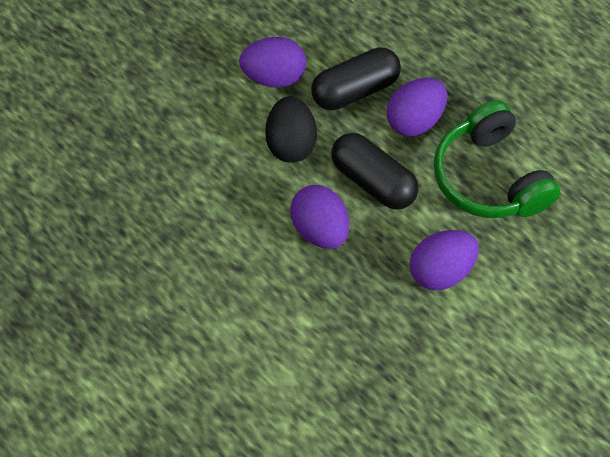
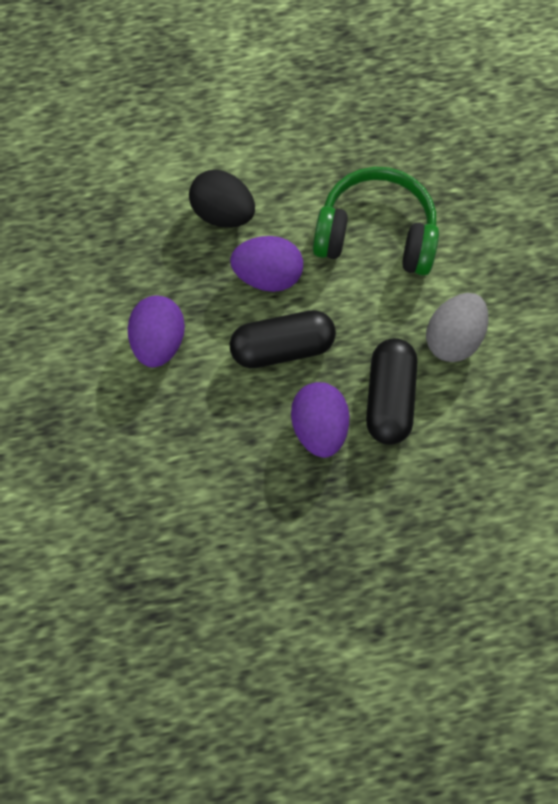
camera: 125 degrees right, 10 degrees up
purple egg [239,37,306,88] -> grey egg [426,293,488,362]
black egg [265,96,317,163] -> black egg moved to [189,170,255,228]
green headphones [434,100,561,218] -> green headphones moved to [313,167,439,276]

